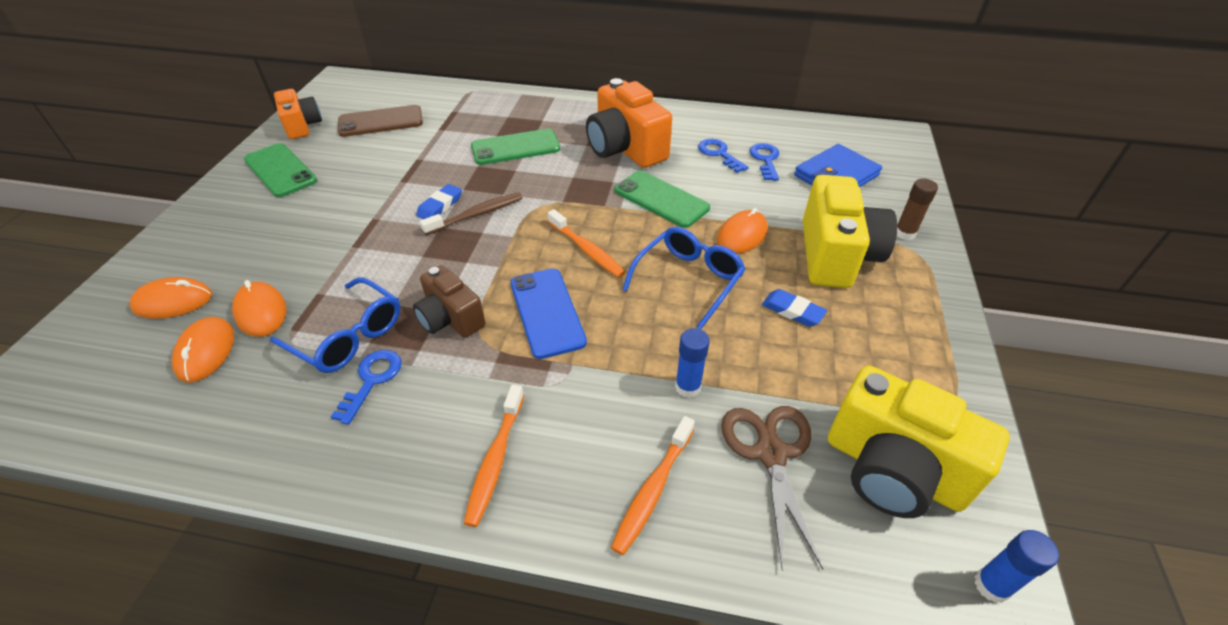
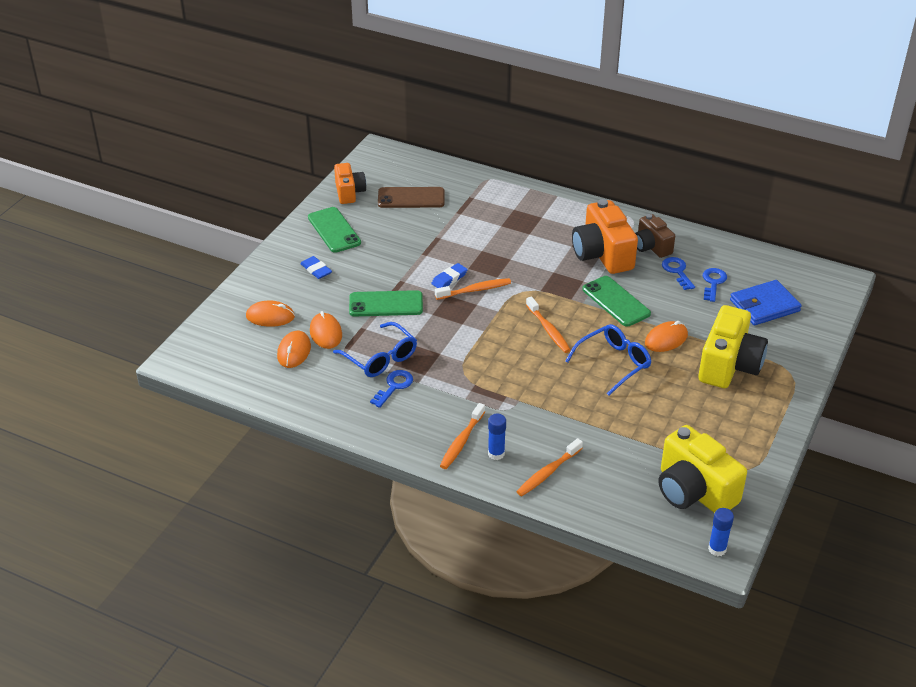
camera: 15 degrees right, 5 degrees down
brown camera [413,265,486,338] -> brown camera moved to [635,214,675,258]
brown toothbrush [420,192,522,235] -> orange toothbrush [435,278,511,300]
green phone [471,129,561,165] -> green phone moved to [349,290,423,316]
blue phone [510,268,587,359] -> none
blue glue stick [675,328,710,398] -> blue glue stick moved to [488,414,506,460]
brown scissors [721,406,823,571] -> none
blue eraser [762,289,827,327] -> blue eraser moved to [300,256,332,279]
brown glue stick [897,178,938,240] -> none

